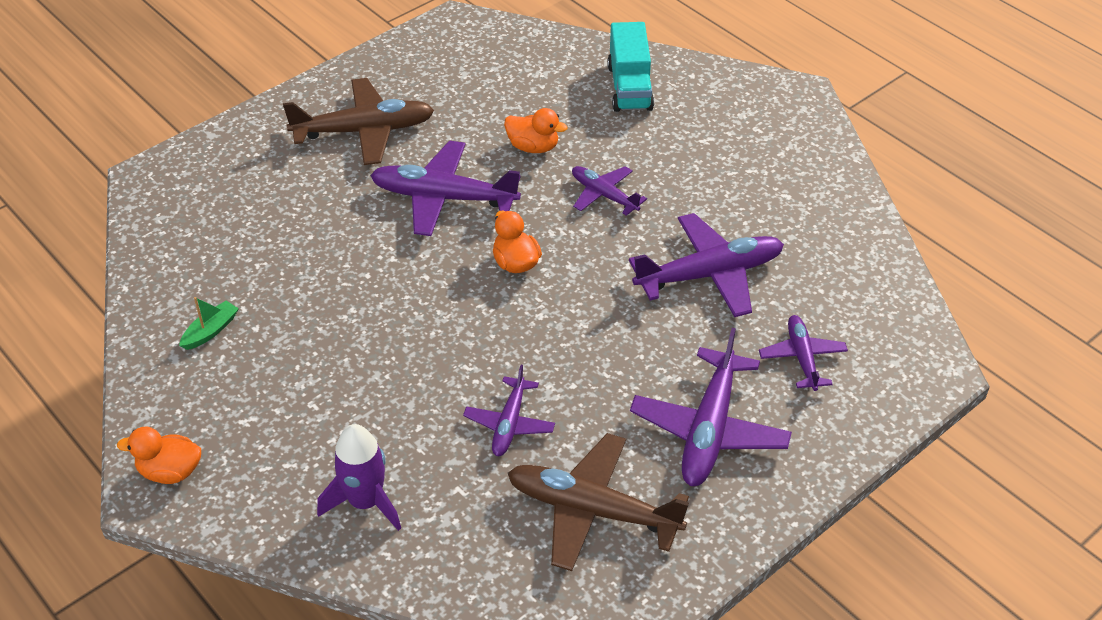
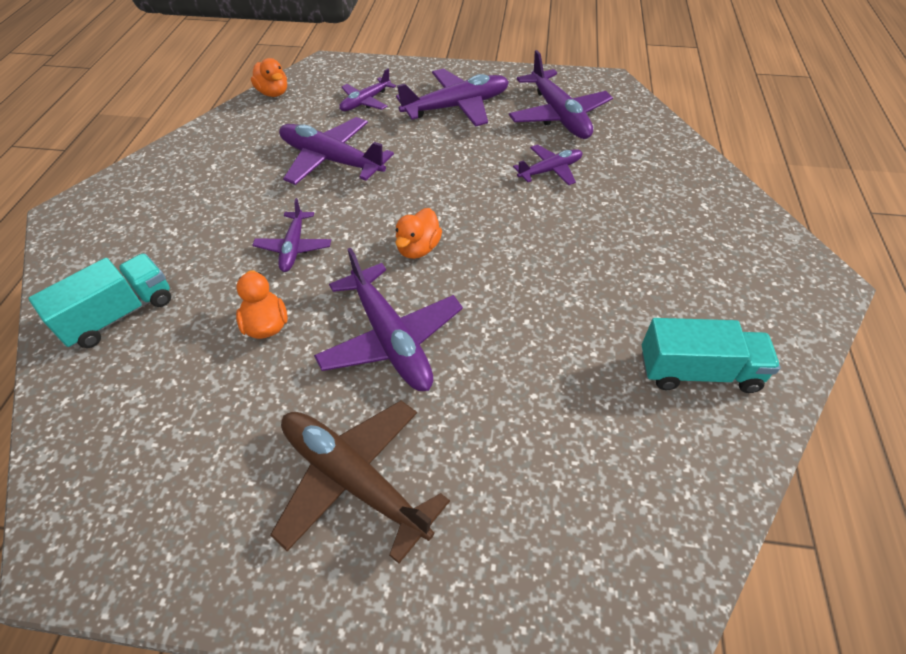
camera: 130 degrees left, 5 degrees up
orange duck [117,427,201,484] -> orange duck moved to [251,58,287,97]
green boat [179,297,239,350] -> turquoise truck [642,318,781,393]
purple rocket [317,424,401,531] -> none
brown plane [508,433,689,571] -> purple plane [509,50,613,139]

